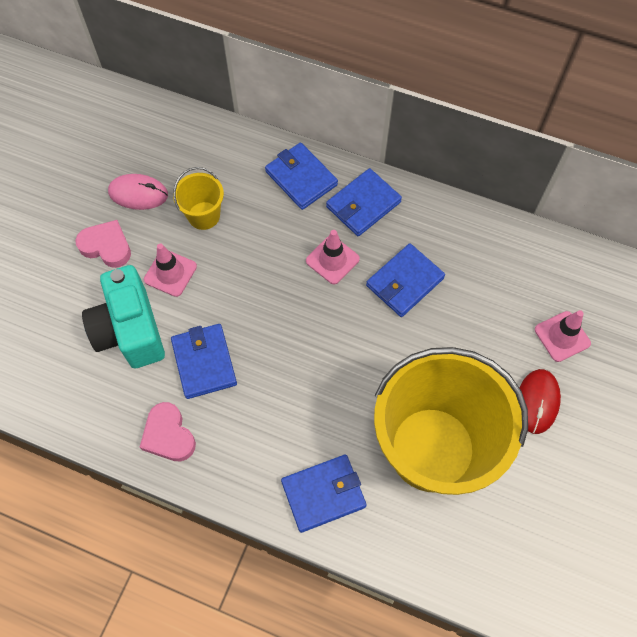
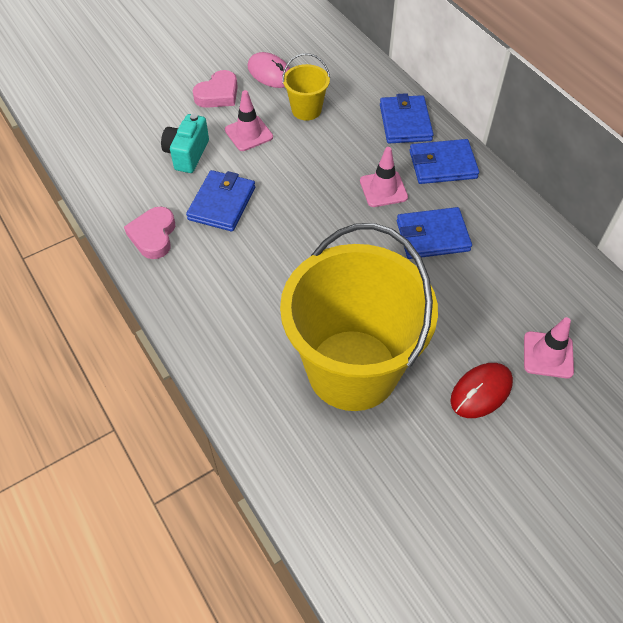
camera: 35 degrees right, 10 degrees down
pink heart [76,220,131,268] -> pink heart turned 75 degrees clockwise [193,70,238,108]
turquoise camera [82,265,165,369] -> turquoise camera [161,114,209,173], size x0.64
blue wallet [281,455,367,533] -> none

